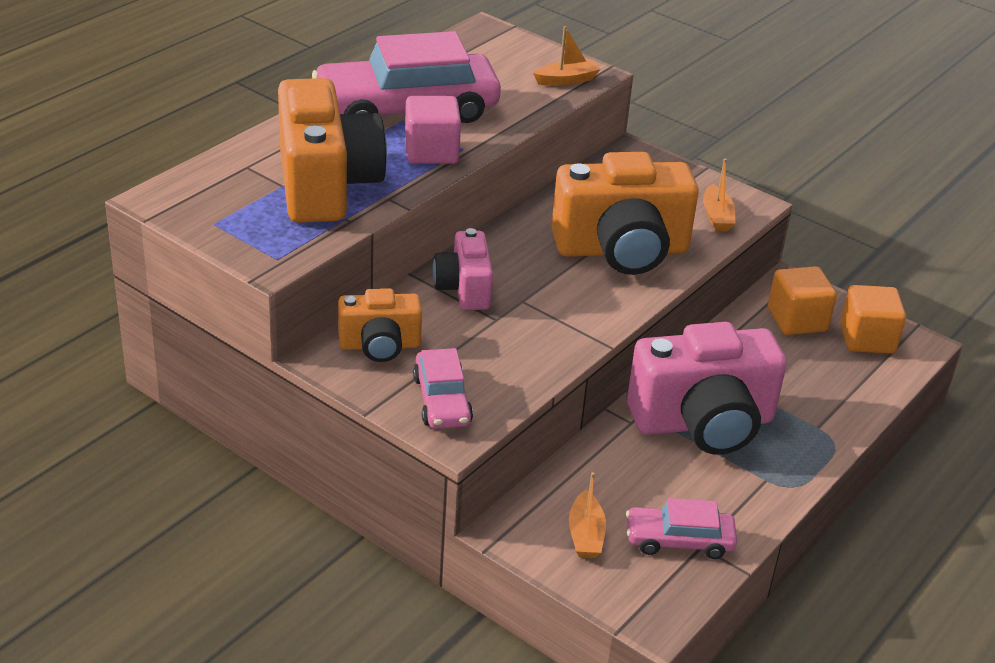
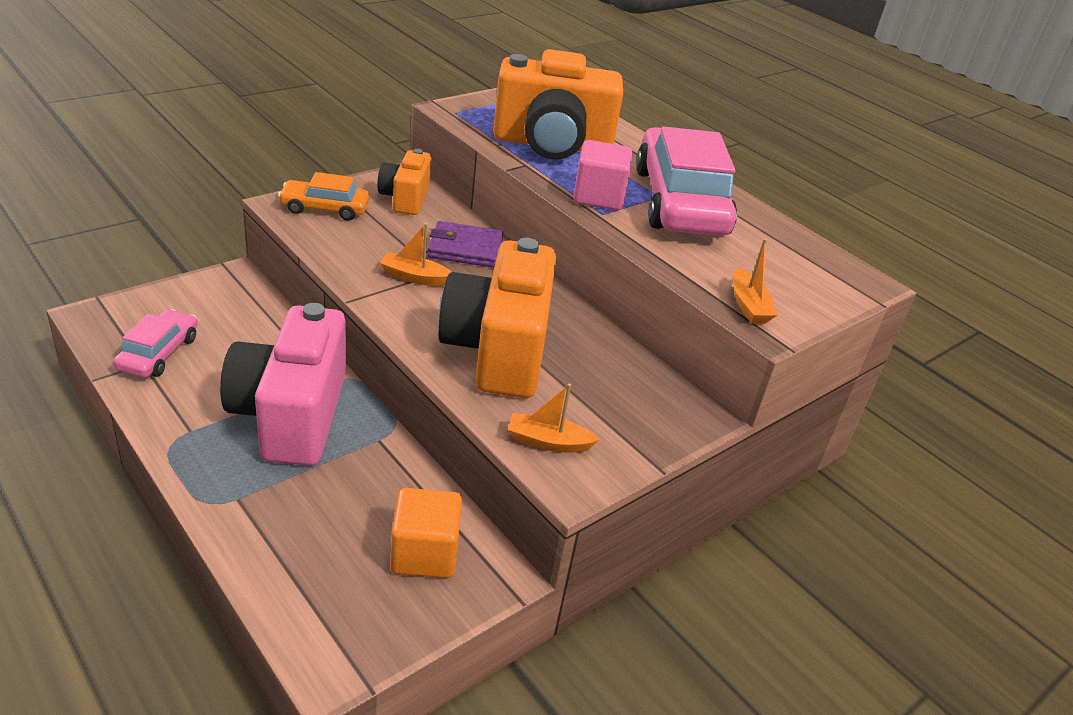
camera: 100 degrees right, 0 degrees up
pink car [413,348,473,429] -> orange car [278,172,369,220]
pink camera [433,228,493,310] -> purple wallet [427,221,503,268]
orange boat [569,472,606,558] -> orange boat moved to [380,223,452,286]
orange cube [840,285,906,354] -> none

